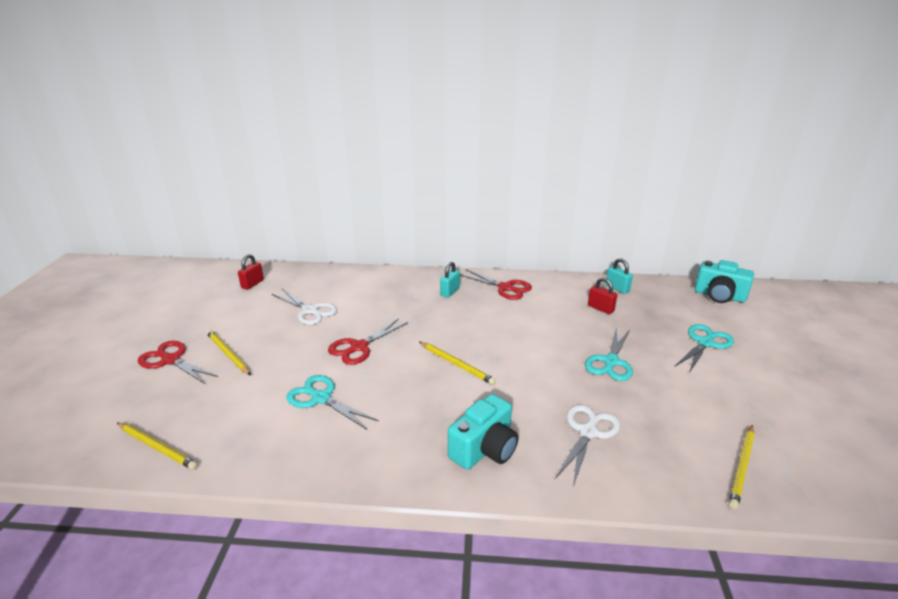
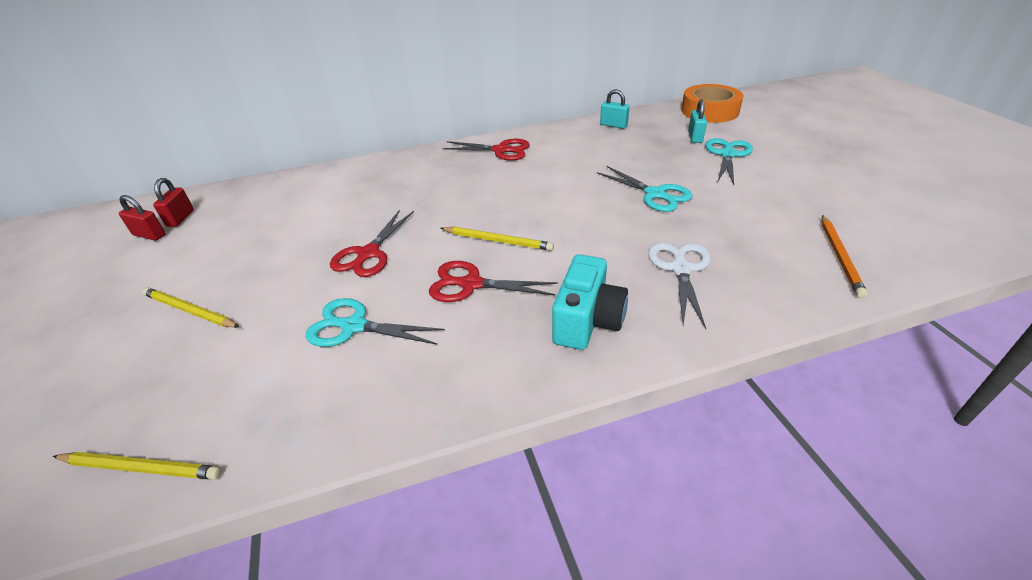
camera: 20 degrees left, 10 degrees up
red scissors [138,340,218,384] -> red scissors moved to [429,261,558,302]
white scissors [272,289,337,325] -> none
turquoise padlock [440,262,460,298] -> turquoise padlock moved to [688,99,707,143]
turquoise scissors [585,327,633,381] -> turquoise scissors turned 45 degrees counterclockwise [597,166,693,212]
red padlock [588,277,617,314] -> red padlock moved to [119,195,166,241]
turquoise camera [695,260,754,303] -> orange tape [681,84,744,123]
yellow pencil [729,425,755,509] -> orange pencil [822,215,868,298]

